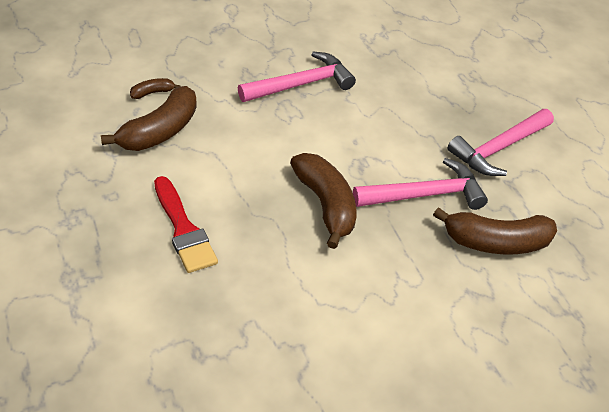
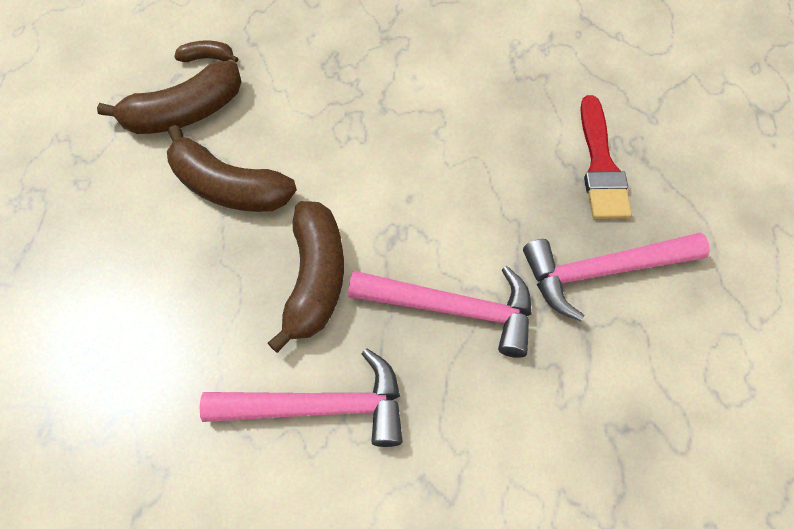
camera: 30 degrees right, 15 degrees up
red brush [154,176,218,273] -> red brush moved to [580,95,632,219]
pink hammer [238,52,356,102] -> pink hammer moved to [200,349,403,447]
brown banana [433,207,557,255] -> brown banana moved to [167,125,297,212]

